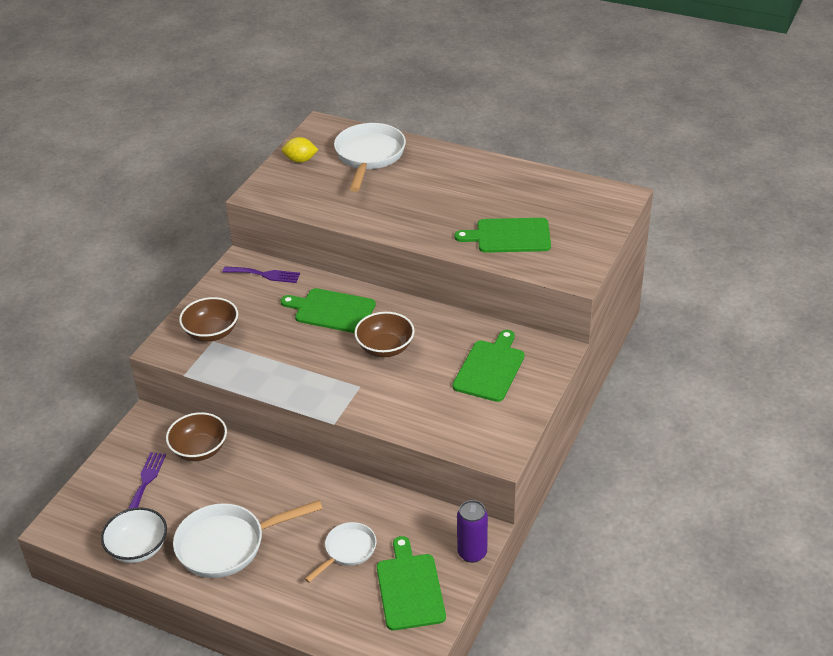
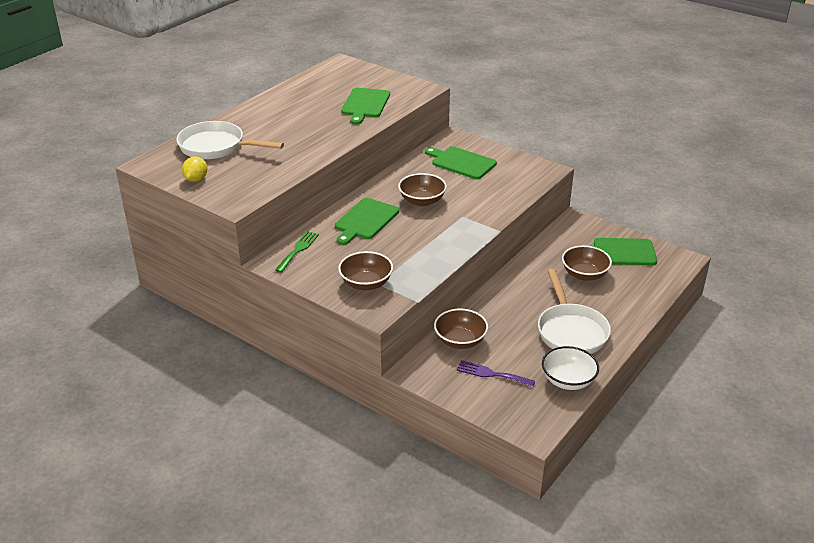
camera: 80 degrees left, 5 degrees down
purple fork [222,266,300,283] -> green fork [275,231,319,273]
white pan [305,522,377,583] -> brown bowl [562,245,612,281]
purple can [457,500,488,563] -> none

